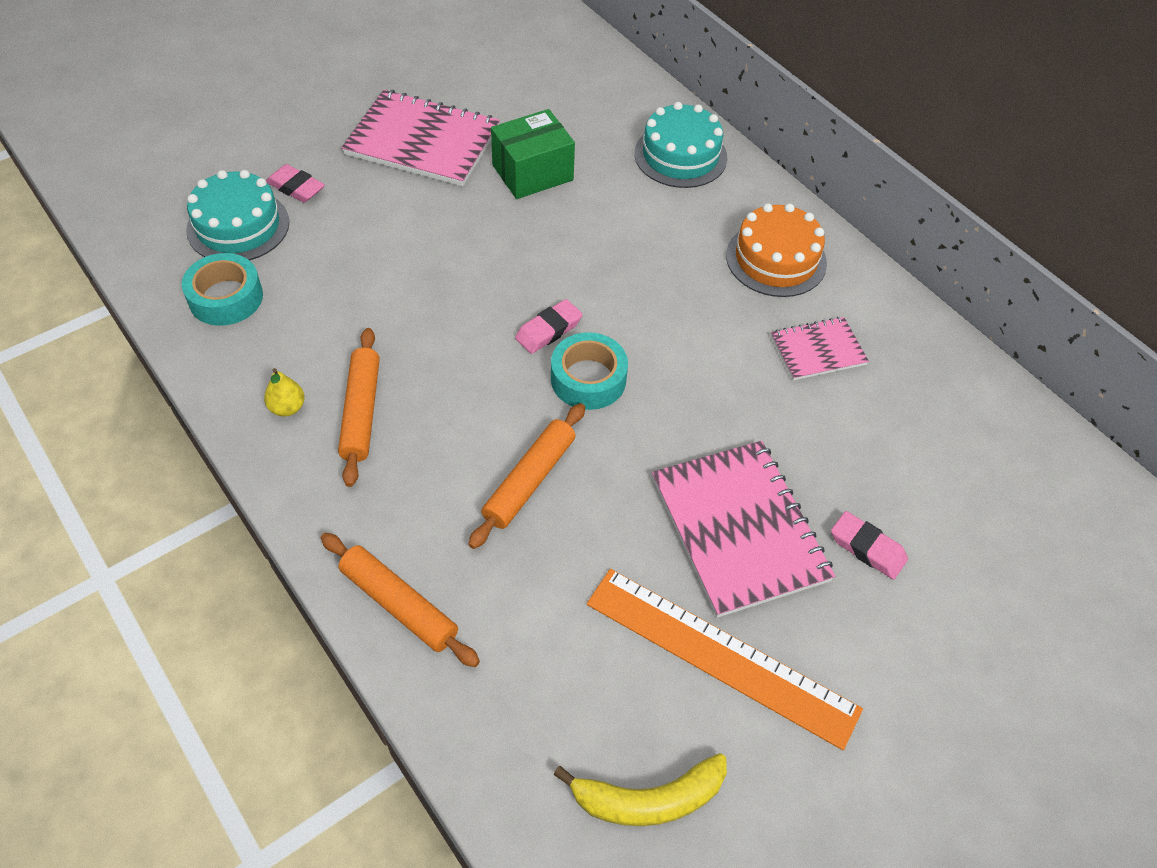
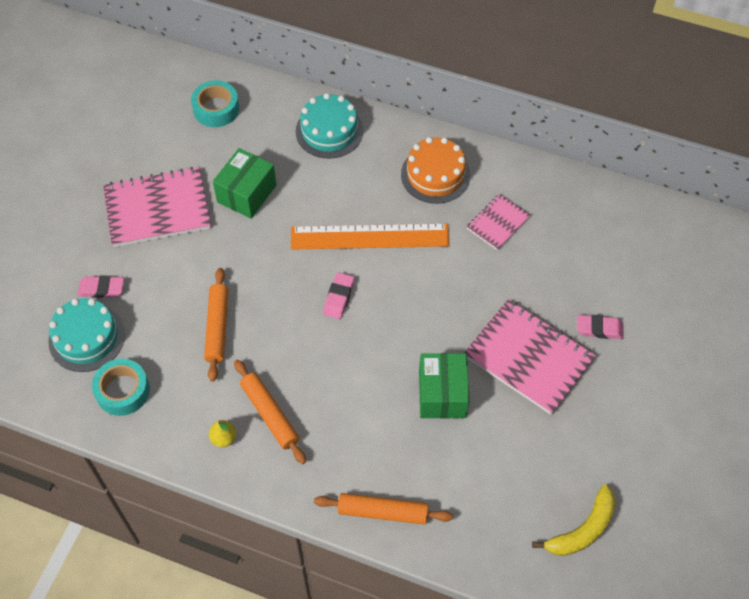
camera: 30 degrees left, 5 degrees up
orange rolling pin [468,403,585,549] -> orange rolling pin moved to [204,268,229,382]
turquoise tape [551,332,628,410] -> turquoise tape moved to [191,80,239,127]
orange ruler [587,569,863,750] -> orange ruler moved to [291,223,450,250]
none -> green box [419,353,469,419]

